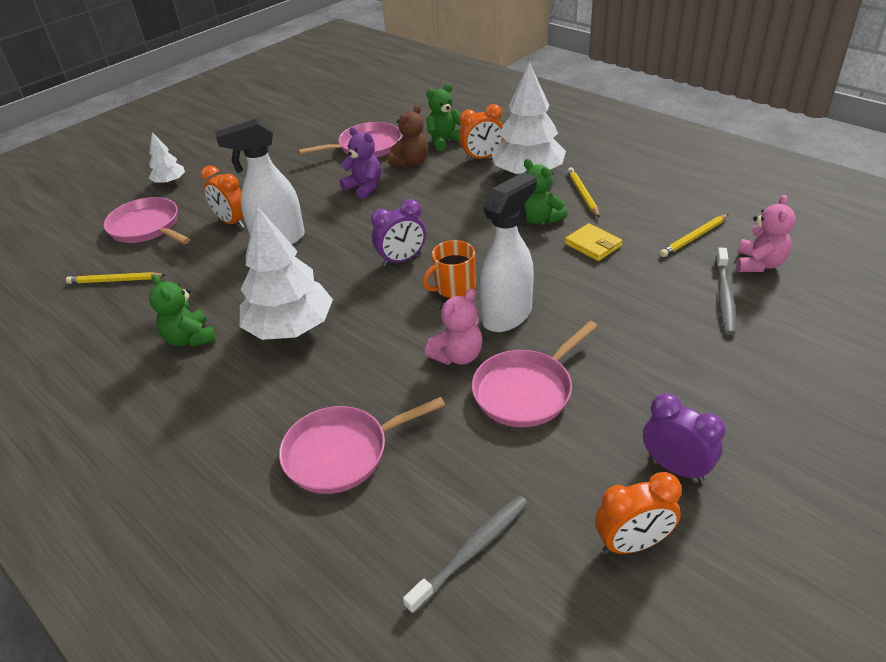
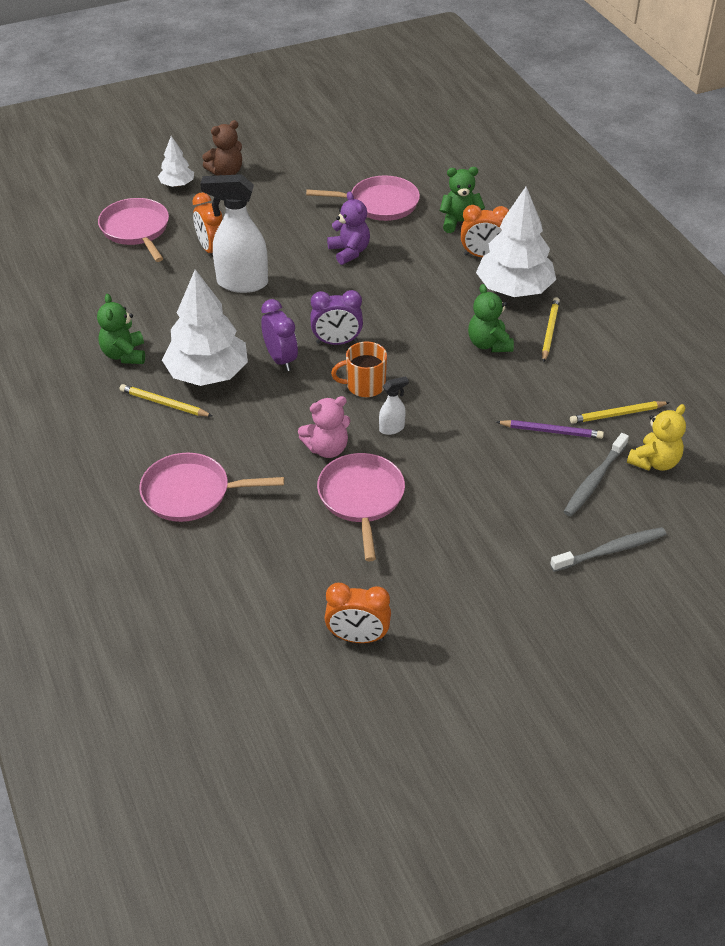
camera: 20 degrees right, 5 degrees up
yellow pencil [66,272,166,284] -> yellow pencil moved to [119,384,212,417]
brown teddy bear [388,105,428,167] -> brown teddy bear moved to [202,120,242,176]
grey toothbrush [403,495,528,614] -> grey toothbrush moved to [550,527,666,572]
pink pan [472,321,598,427] -> pink pan turned 105 degrees clockwise [317,453,405,561]
white spray bottle [480,172,537,332] -> white spray bottle [379,376,409,435], size x0.46
yellow wallet [565,223,623,261] -> none
purple clock [643,393,726,482] -> purple clock moved to [261,299,298,371]
pink teddy bear [736,195,796,272] -> yellow teddy bear [627,404,686,471]
none -> purple pencil [496,420,604,439]

